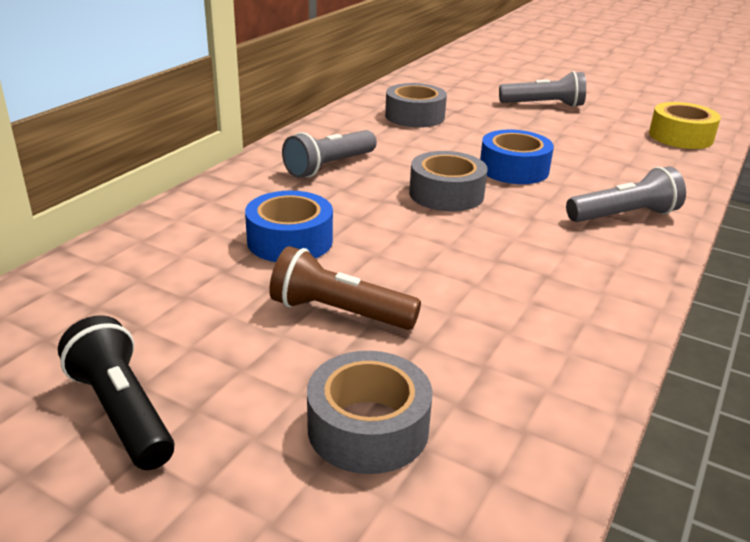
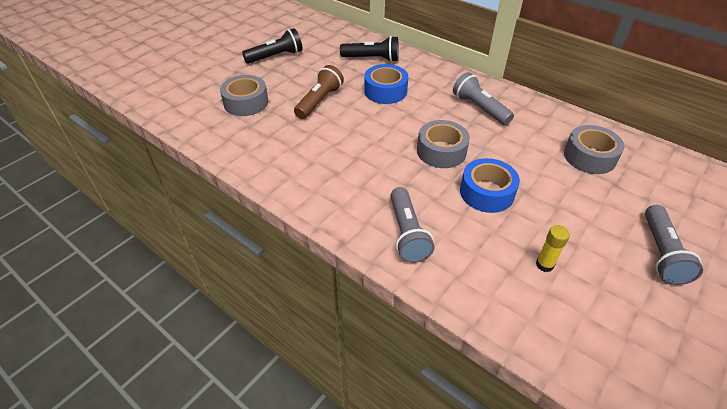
camera: 100 degrees right, 15 degrees up
yellow tape [649,102,721,149] -> none
none -> black flashlight [340,36,399,62]
none -> yellow glue stick [536,225,570,272]

